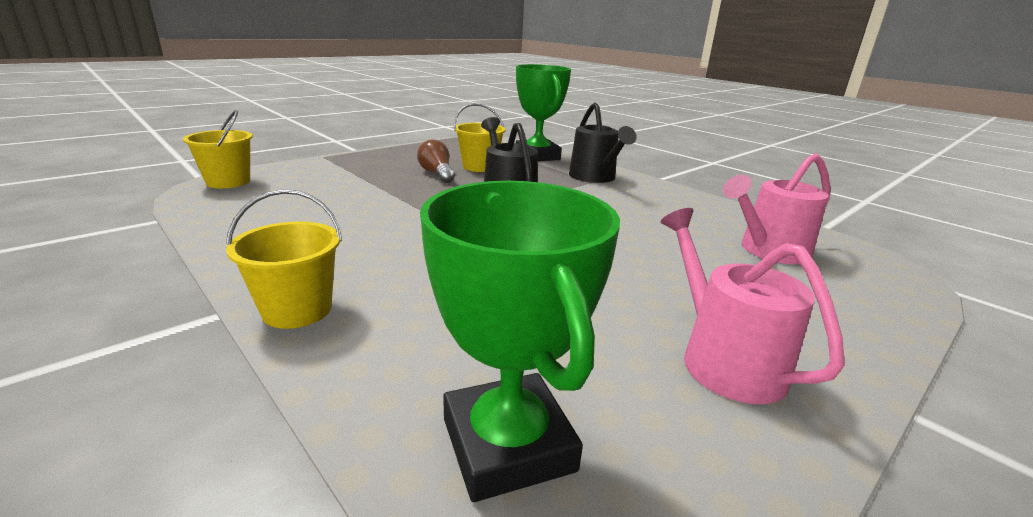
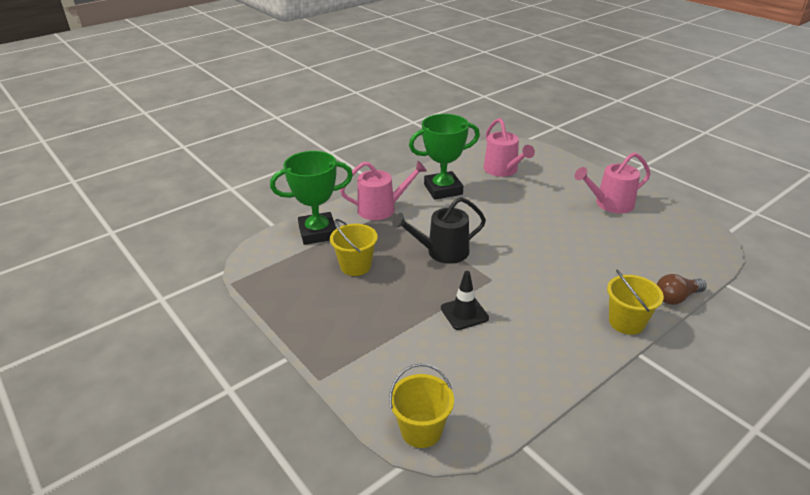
camera: 85 degrees left, 10 degrees up
brown light bulb [417,139,455,183] -> brown light bulb moved to [657,274,707,305]
green trophy [420,181,620,502] -> green trophy moved to [409,114,480,200]
black watering can [569,102,637,183] -> pink watering can [340,161,427,220]
none -> black traffic cone [441,271,489,330]

